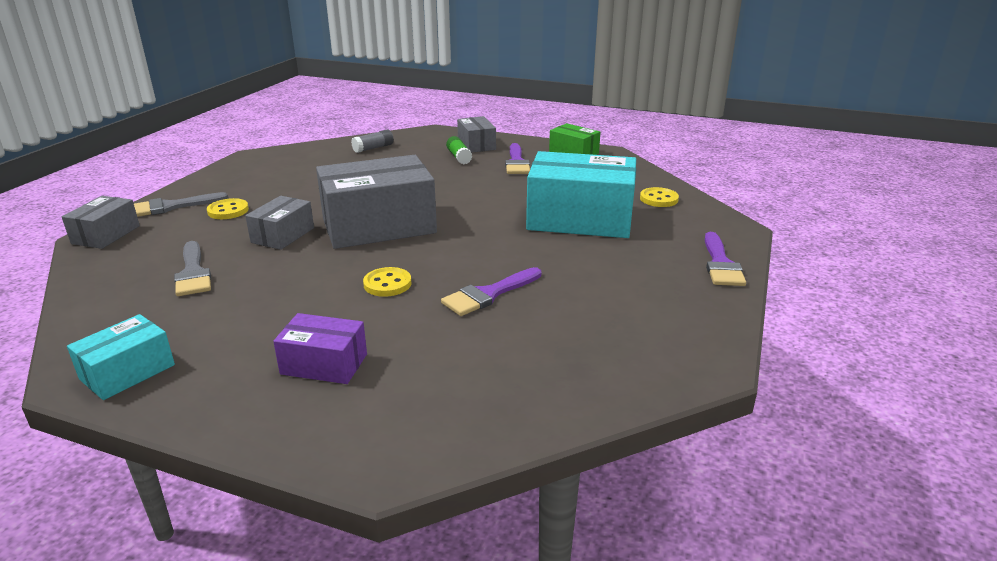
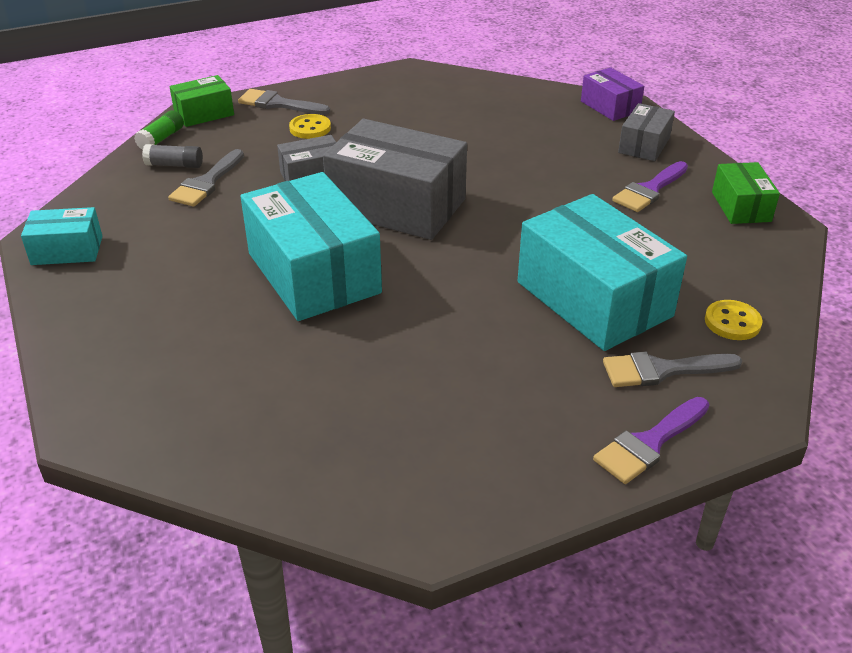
camera: 45 degrees right, 10 degrees up
grey box [62,196,140,249] -> green box [169,75,234,127]
purple box [273,313,367,384] -> purple box moved to [581,67,644,121]
grey glue stick [351,129,394,153] -> grey glue stick moved to [142,144,203,168]
yellow button [363,267,412,297] -> turquoise box [240,172,382,321]
purple brush [441,267,541,316] -> none
green glue stick [446,136,472,164] -> green glue stick moved to [134,110,184,150]
none -> grey brush [603,351,742,387]

